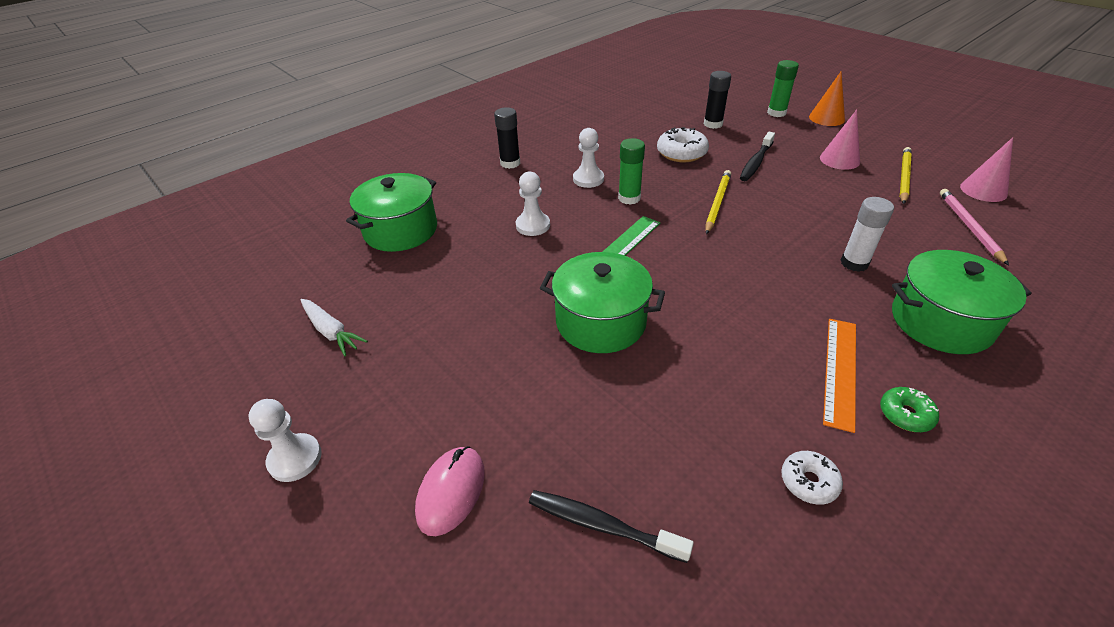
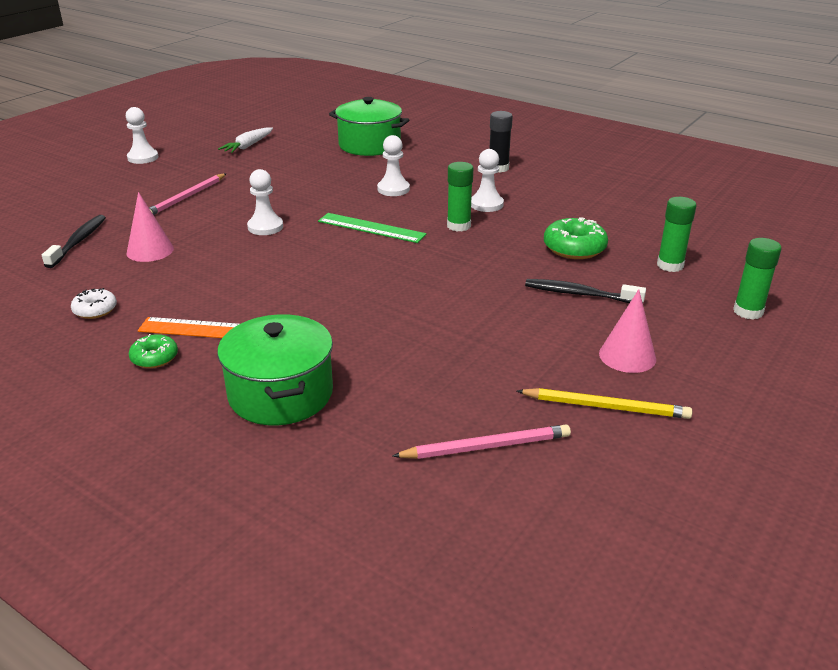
camera: 75 degrees right, 10 degrees down
pink mouse [415,446,485,536] -> none
green pot [540,252,665,353] -> white pawn [247,169,283,235]
white donut [657,127,709,162] -> green donut [544,217,608,259]
black glue stick [704,71,731,129] -> green glue stick [657,197,697,272]
yellow pencil [706,170,731,234] -> none
orange cone [809,72,845,126] -> none
white glue stick [841,197,894,272] -> none
pink cone [960,137,1013,202] -> pink cone moved to [126,192,174,262]
none -> pink pencil [149,173,227,215]

